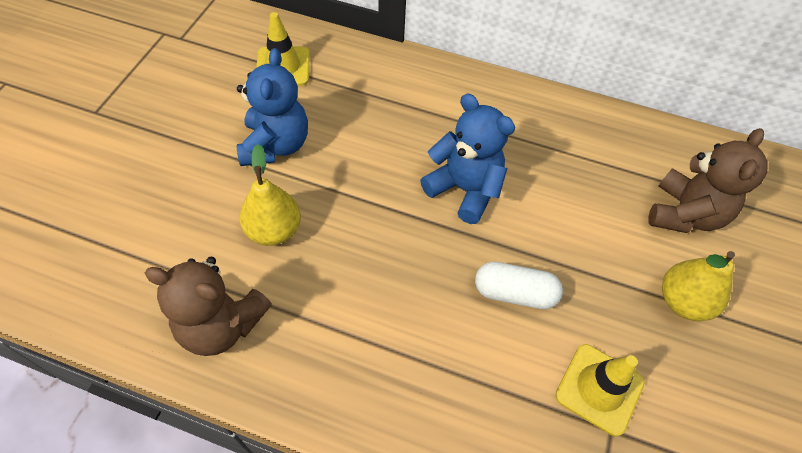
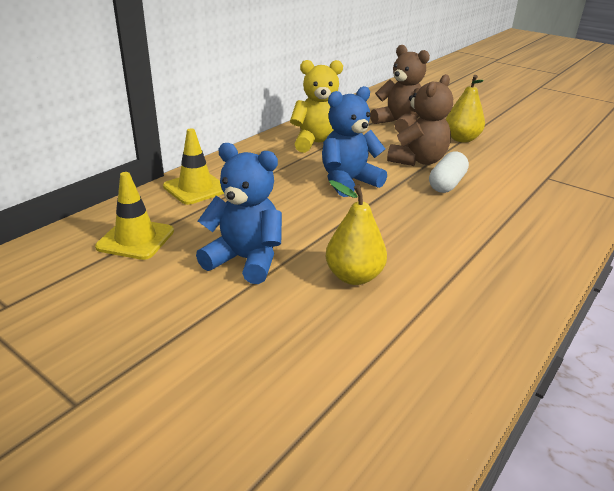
camera: 70 degrees left, 25 degrees down
brown teddy bear [145,257,272,356] -> brown teddy bear moved to [387,74,453,166]
yellow traffic cone [556,344,645,436] -> yellow traffic cone moved to [163,128,224,205]
none -> yellow teddy bear [290,60,343,153]

